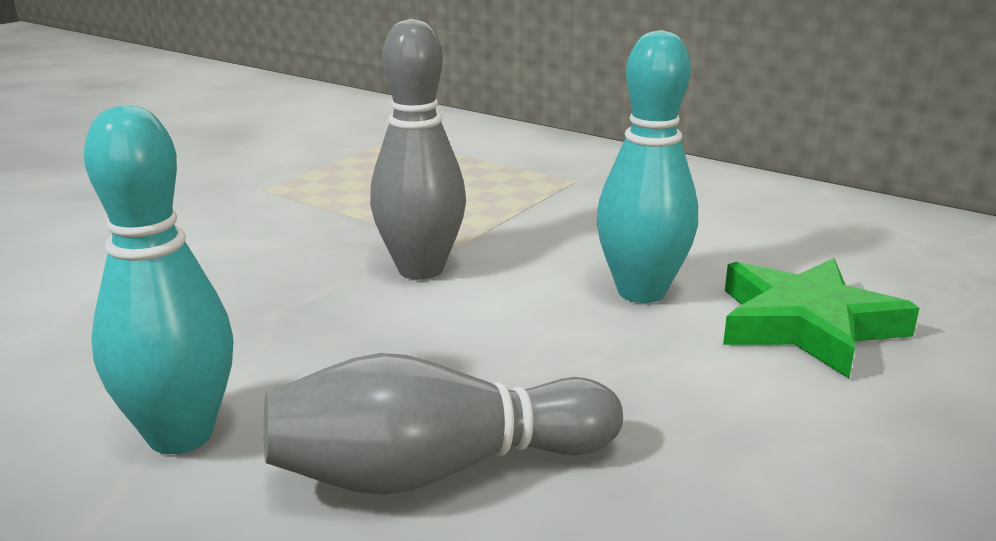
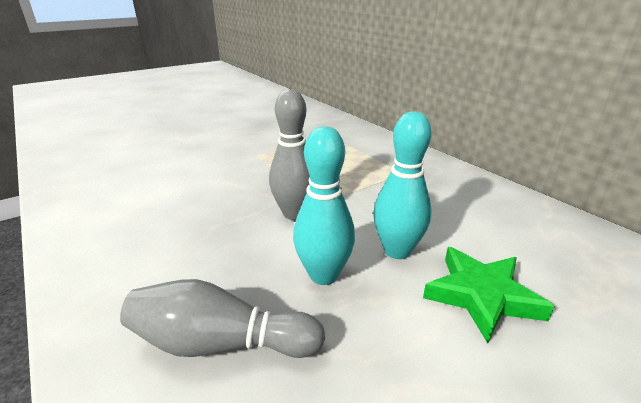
camera: 20 degrees right, 5 degrees up
turquoise bowling pin [84,106,233,454] -> turquoise bowling pin moved to [293,126,355,285]

